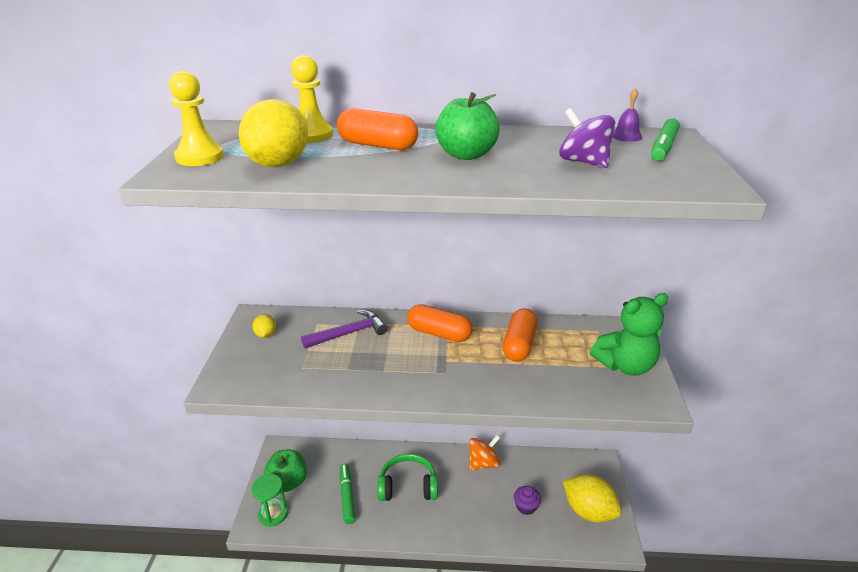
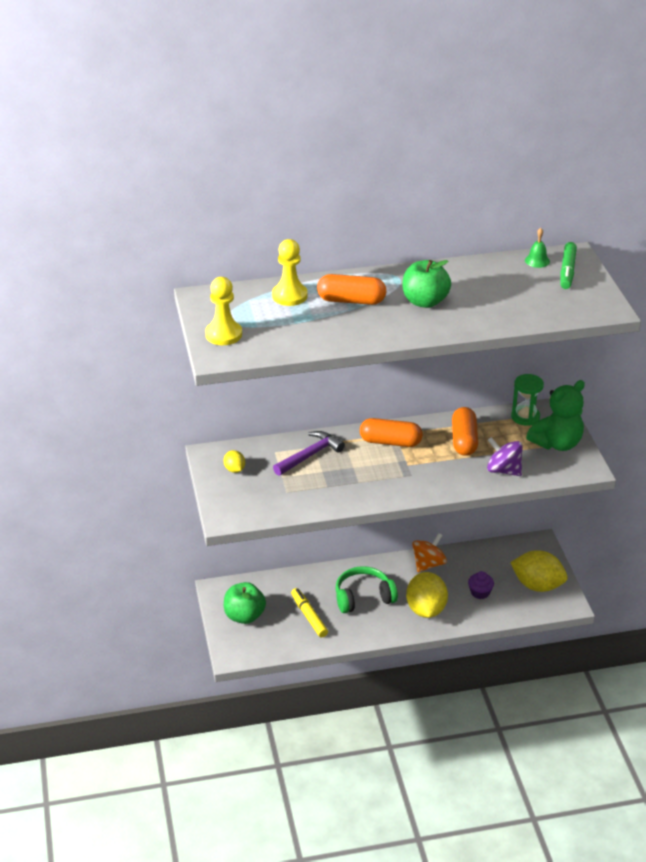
camera: 15 degrees left, 5 degrees up
yellow lemon [239,99,308,167] -> yellow lemon moved to [406,572,448,618]
green hourglass [252,474,288,527] -> green hourglass moved to [511,374,544,426]
green marker [340,464,355,524] -> yellow marker [291,588,328,637]
purple spinning top [559,108,615,168] -> purple spinning top moved to [487,437,523,476]
purple bell [612,88,642,142] -> green bell [525,228,550,268]

